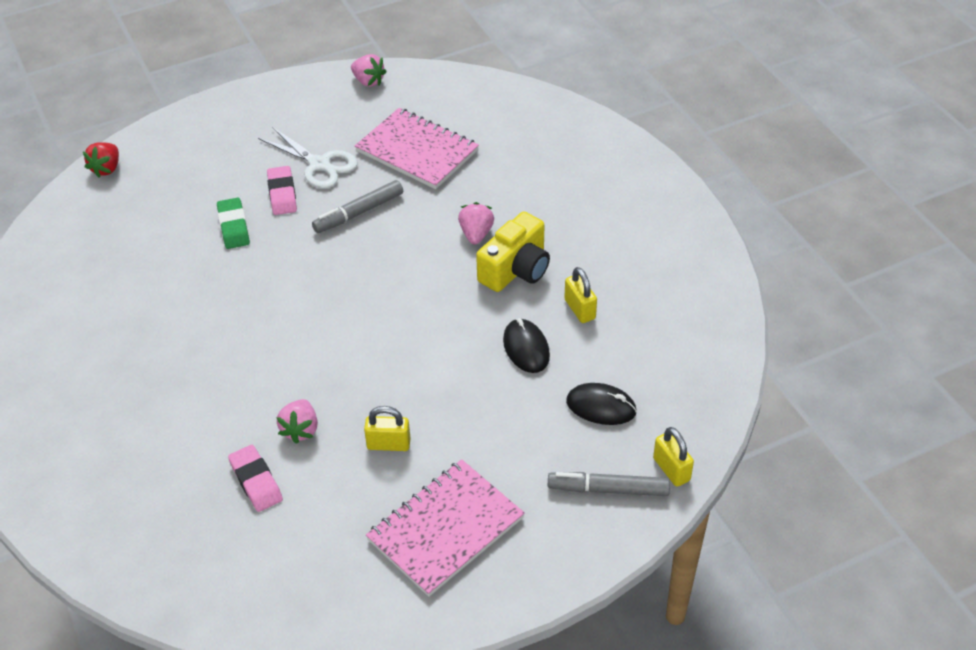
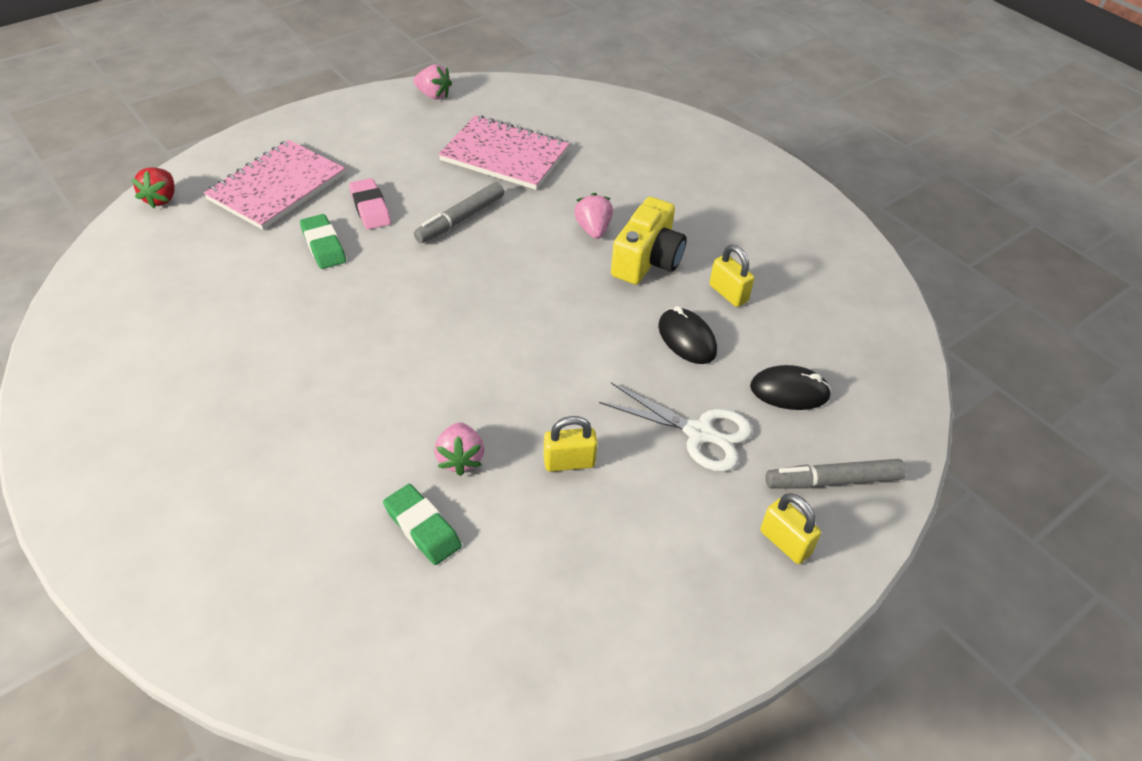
camera: 15 degrees left, 0 degrees up
pink eraser [228,445,283,512] -> green eraser [383,484,462,565]
white scissors [258,127,358,189] -> white scissors moved to [599,383,753,472]
pink notebook [366,459,525,597] -> pink notebook moved to [204,140,345,230]
yellow padlock [653,427,694,487] -> yellow padlock moved to [760,493,821,564]

